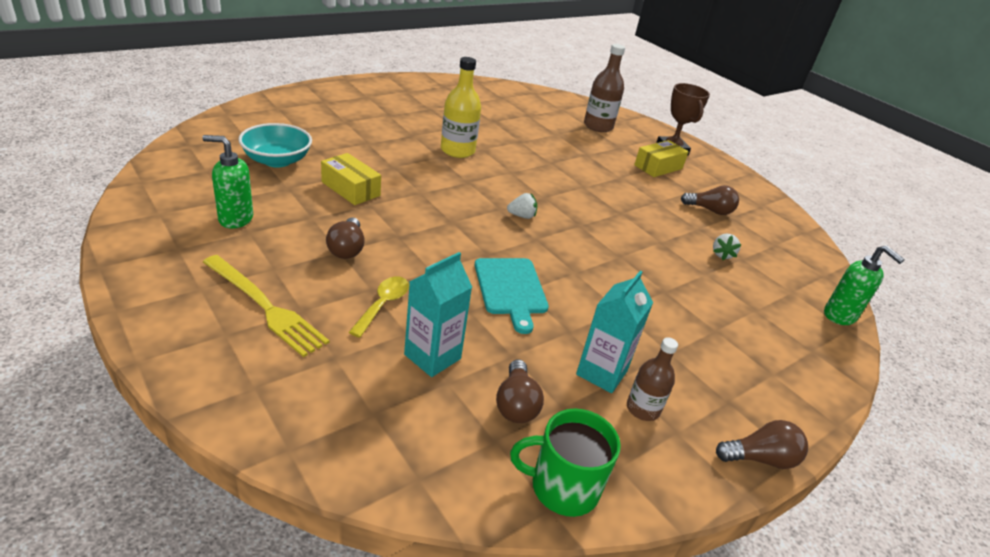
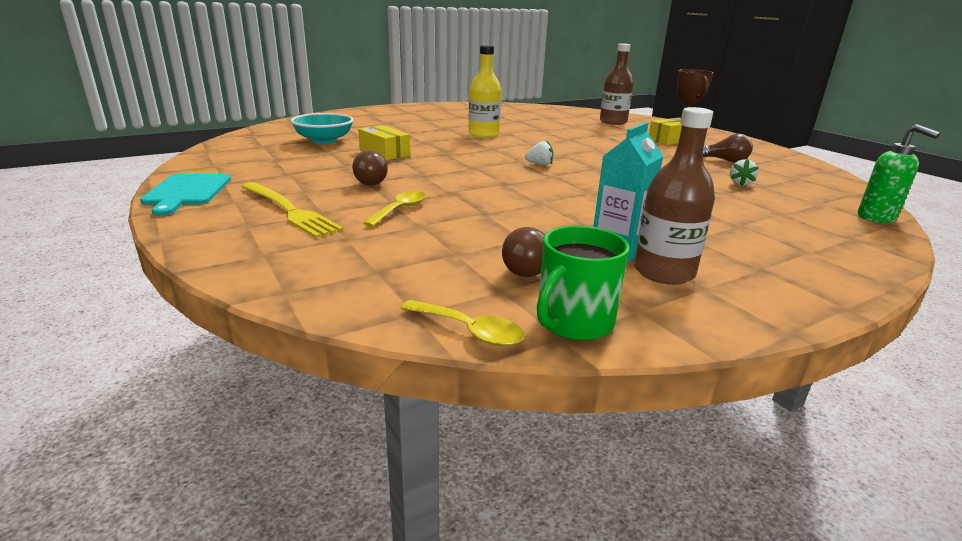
camera: 10 degrees right, 10 degrees down
green soap dispenser [202,135,253,229] -> none
turquoise carton [404,252,472,377] -> none
turquoise cutting board [475,258,549,334] -> turquoise cutting board moved to [140,174,231,216]
green mug [510,408,621,517] -> green mug turned 60 degrees counterclockwise [537,225,630,341]
brown bottle [627,337,678,421] -> brown bottle [634,107,715,285], size x1.61
brown light bulb [716,420,808,469] -> none
none -> yellow spoon [400,300,525,346]

